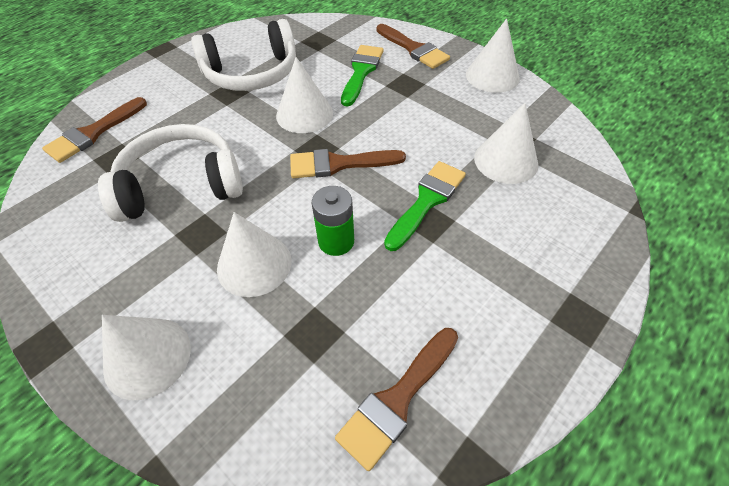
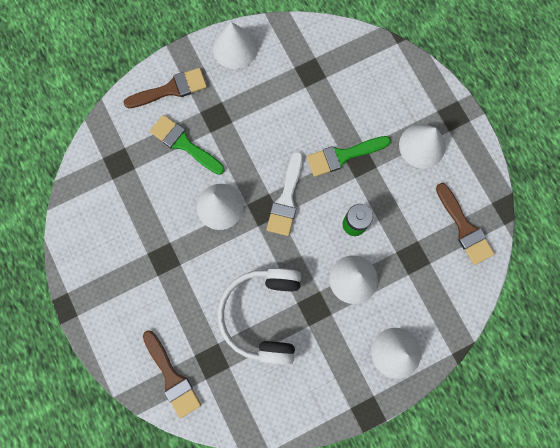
camera: 70 degrees left, 25 degrees up
white headphones [191,19,296,91] -> none
brown brush [290,149,406,178] -> white brush [266,151,303,236]
green brush [384,161,466,251] -> green brush turned 75 degrees counterclockwise [307,136,391,177]
white cone [474,103,538,184] -> white cone moved to [399,124,446,168]

